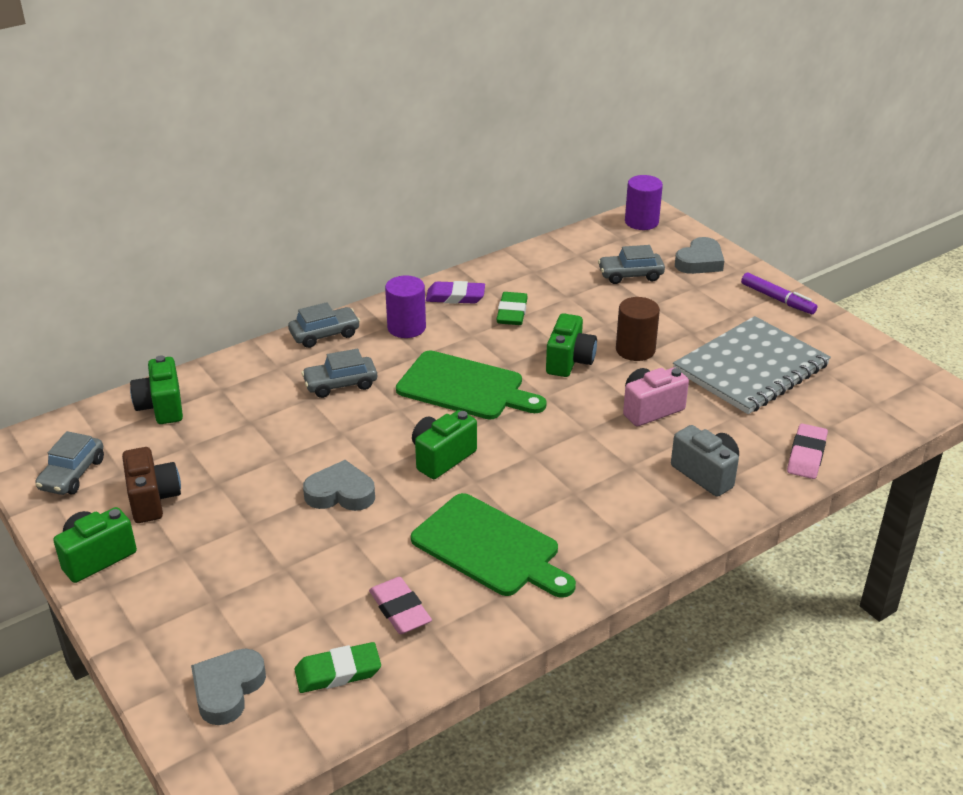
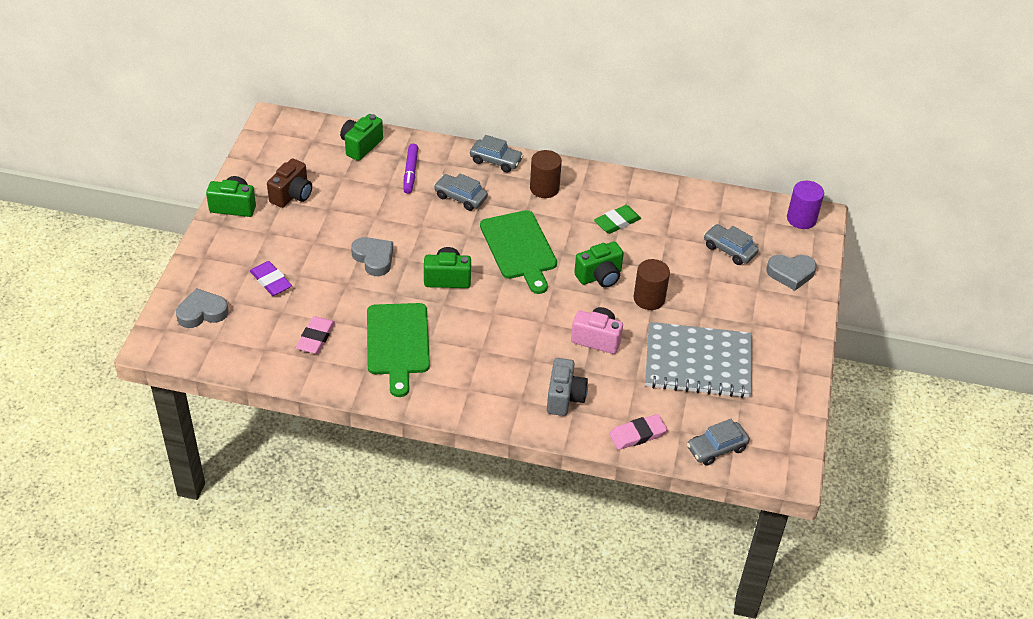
camera: 45 degrees right, 10 degrees up
grey car [35,431,104,495] -> grey car moved to [687,419,750,466]
green eraser [294,642,381,693] -> none
purple cylinder [385,276,426,338] -> brown cylinder [530,150,562,198]
purple eraser [426,281,485,304] -> purple eraser moved to [250,261,292,296]
purple marker [741,273,817,314] -> purple marker moved to [403,144,418,194]

